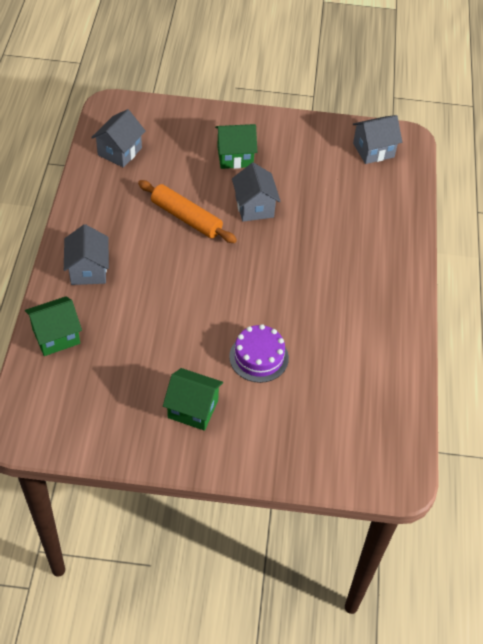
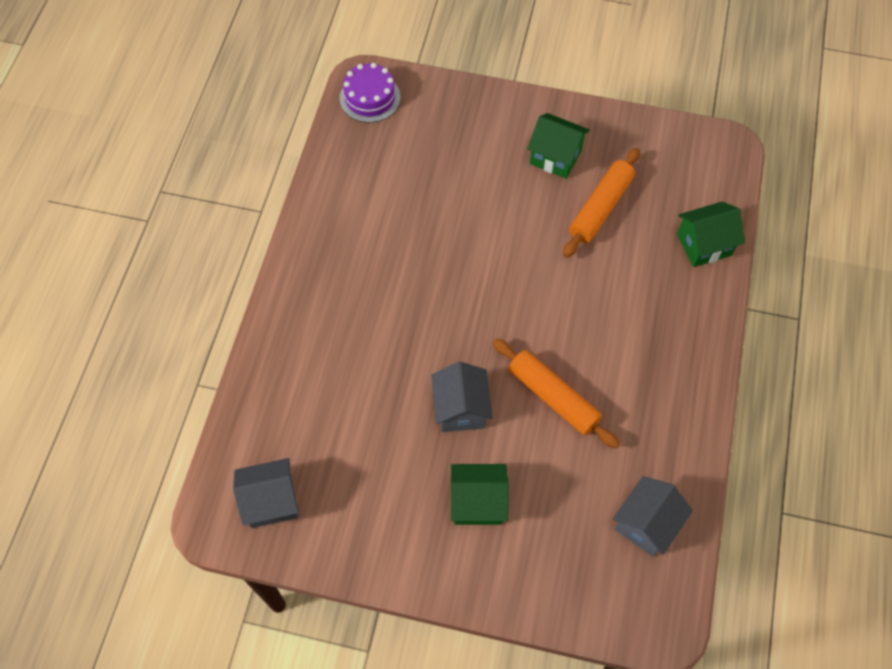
camera: 170 degrees left, 10 degrees up
grey house [64,224,109,285] -> none
purple cake [229,324,289,383] -> purple cake moved to [340,63,400,123]
none -> orange rolling pin [563,148,640,258]

